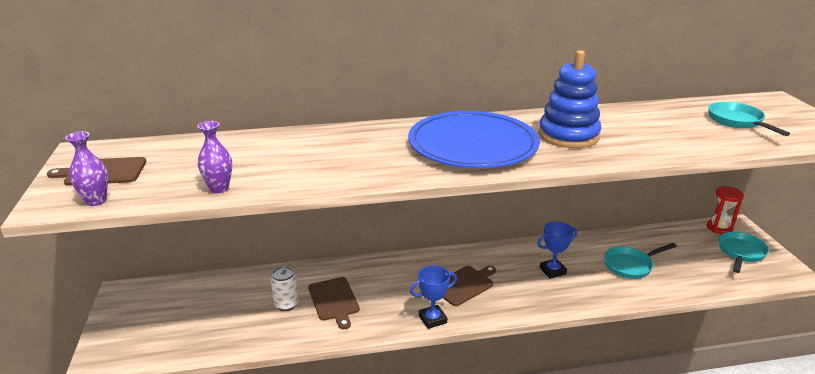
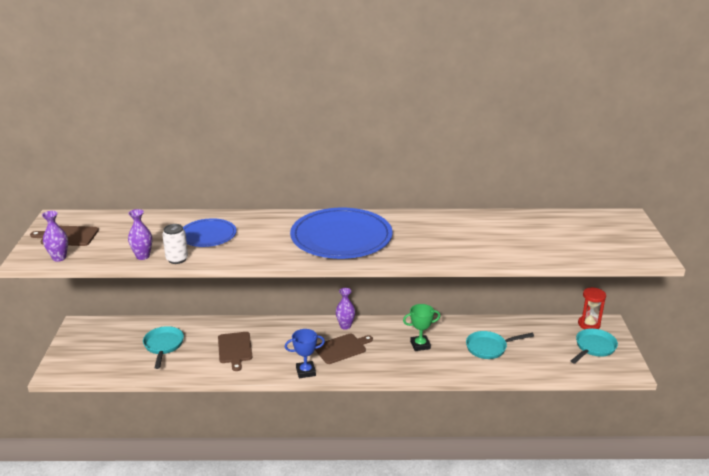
camera: 10 degrees right, 0 degrees up
white can [271,266,299,311] -> white can moved to [162,224,188,264]
blue trophy [537,221,577,279] -> green trophy [403,304,440,351]
blue stacking toy [539,50,601,148] -> none
turquoise pan [708,102,790,136] -> turquoise pan moved to [143,326,184,369]
none -> blue plate [183,218,237,247]
none -> purple vase [336,288,355,330]

